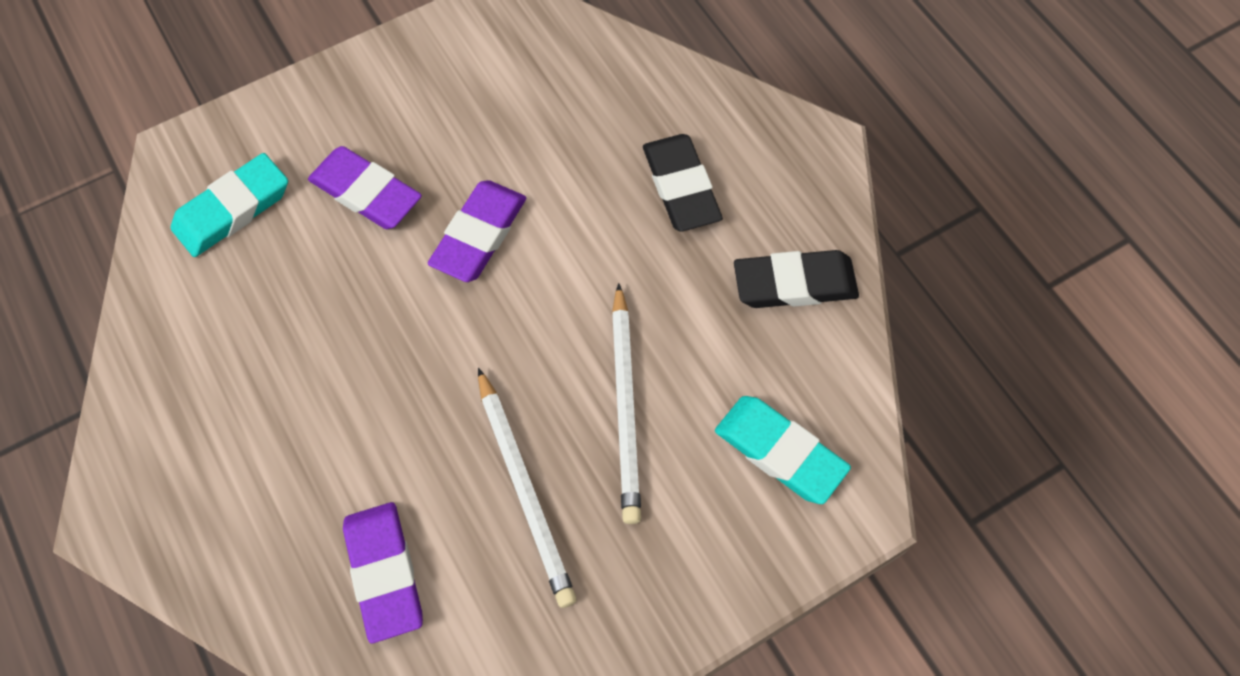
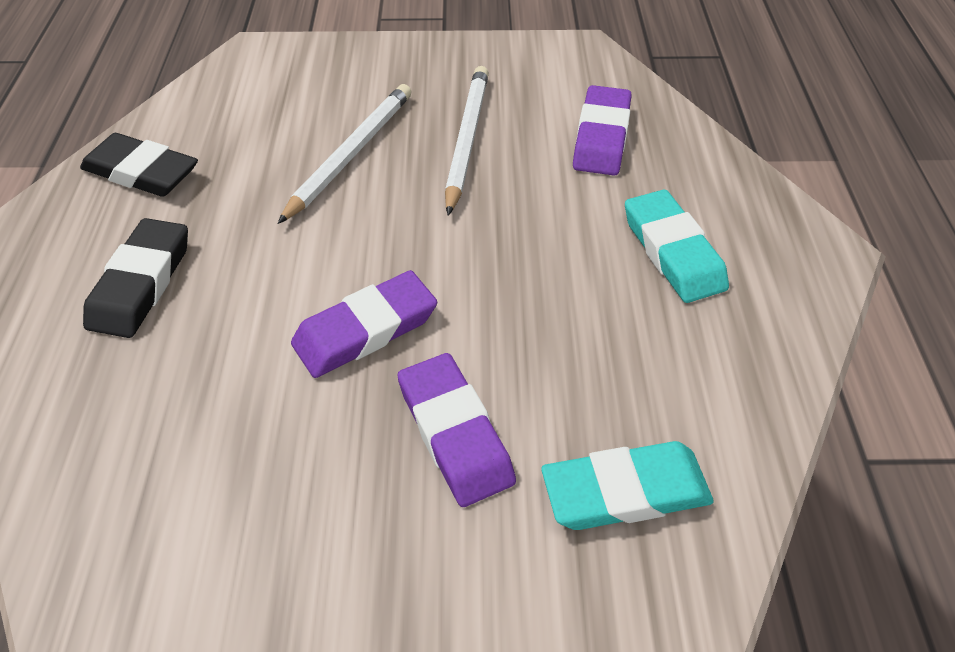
camera: 150 degrees left, 15 degrees down
turquoise eraser [715,396,851,504] -> turquoise eraser moved to [625,189,729,303]

